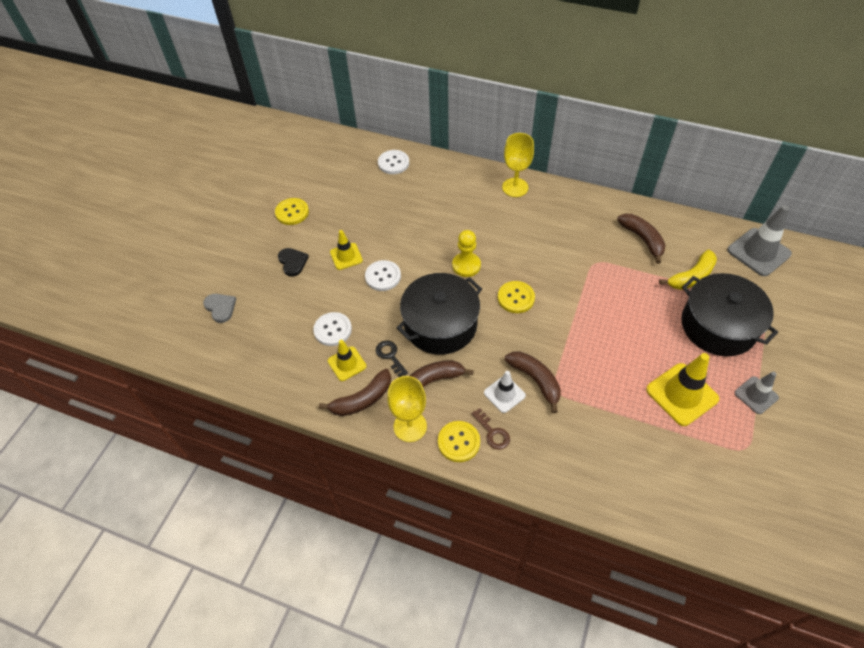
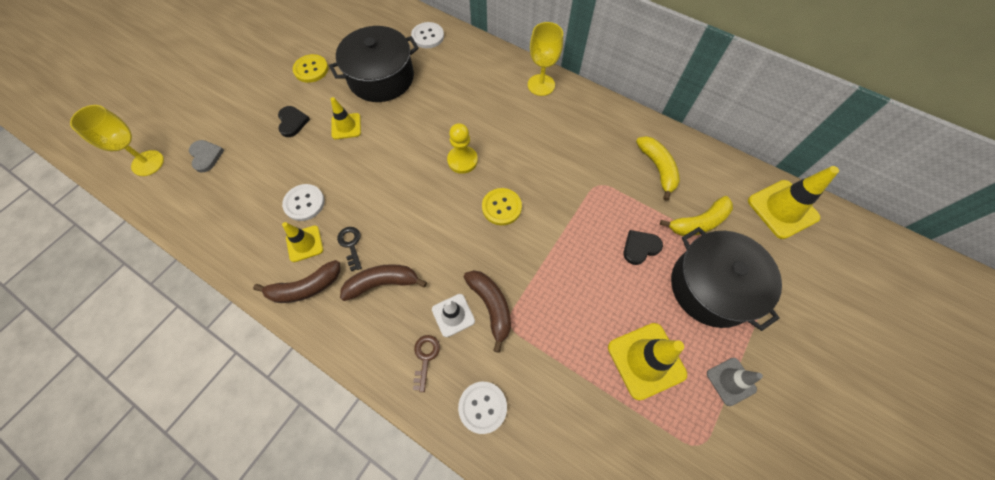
camera: 10 degrees right, 10 degrees up
white button [365,260,401,291] -> white button moved to [458,382,507,434]
yellow goblet [387,376,427,442] -> yellow goblet moved to [70,105,164,176]
black pot [396,273,482,355] -> black pot moved to [329,26,419,102]
yellow button [438,421,480,462] -> none
brown key [471,408,510,450] -> brown key turned 150 degrees counterclockwise [413,335,440,392]
brown banana [617,214,665,264] -> yellow banana [636,136,680,201]
grey traffic cone [727,205,792,276] -> yellow traffic cone [748,166,839,239]
none -> black heart [624,230,663,265]

